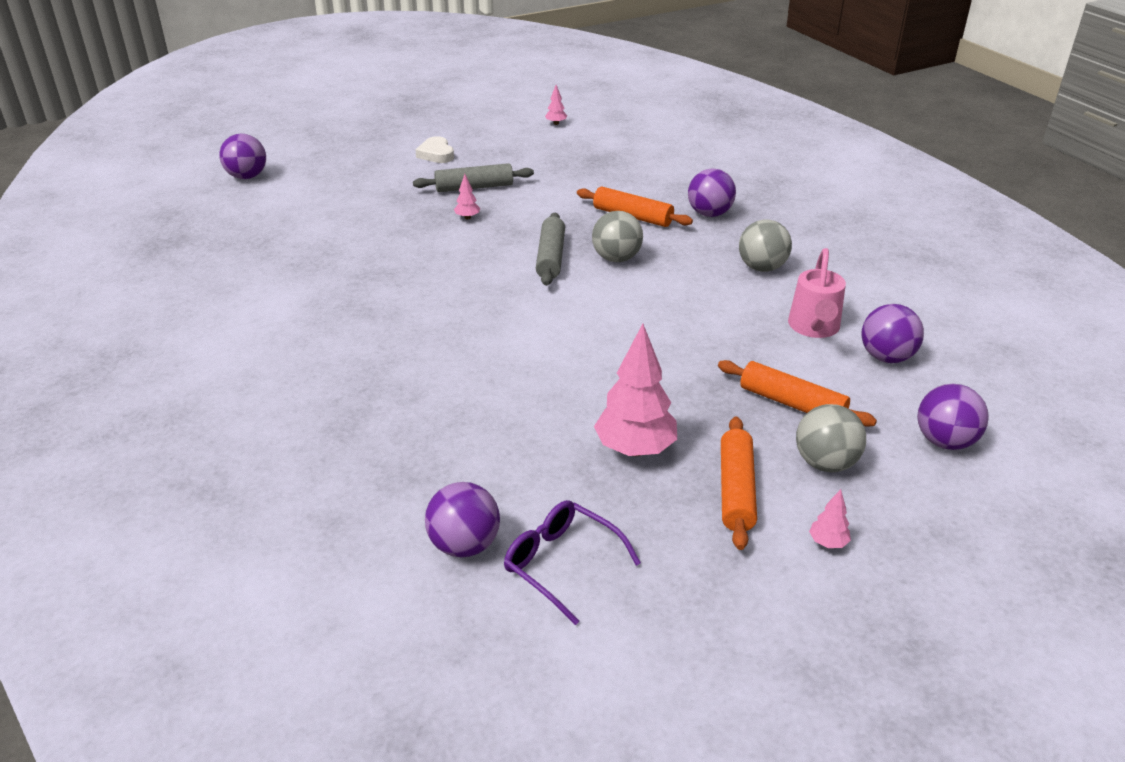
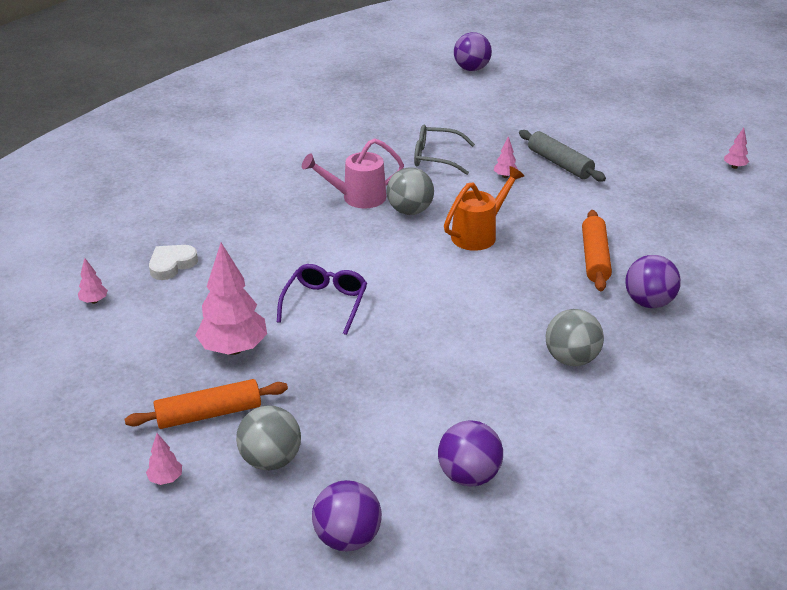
camera: 65 degrees right, 0 degrees up
white heart [415,136,454,163] -> white heart moved to [149,245,198,280]
purple ball [425,482,500,557] -> pink tree [78,258,108,304]
purple glasses [504,500,641,625] -> purple glasses moved to [277,264,367,335]
grey rolling pin [536,213,565,286] -> orange watering can [444,166,524,251]
grey ball [592,211,643,262] -> grey ball moved to [387,167,434,215]
orange rolling pin [718,360,877,426] -> none
pink watering can [788,248,846,338] -> pink watering can moved to [302,138,404,208]
none -> grey glasses [414,125,475,175]

